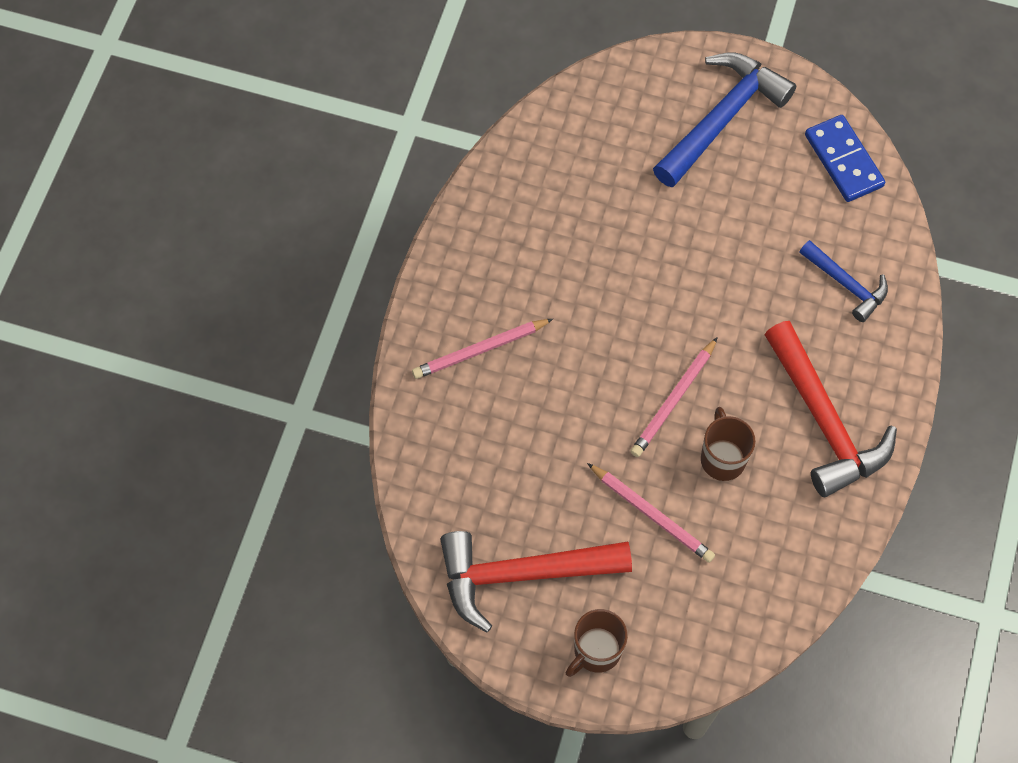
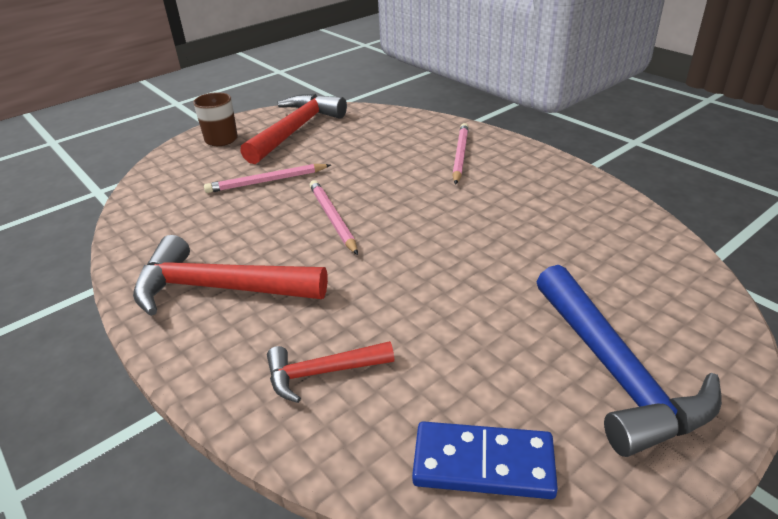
camera: 125 degrees right, 30 degrees down
brown mug [701,407,756,481] -> none
blue hammer [799,240,888,322] -> red hammer [267,341,394,403]

